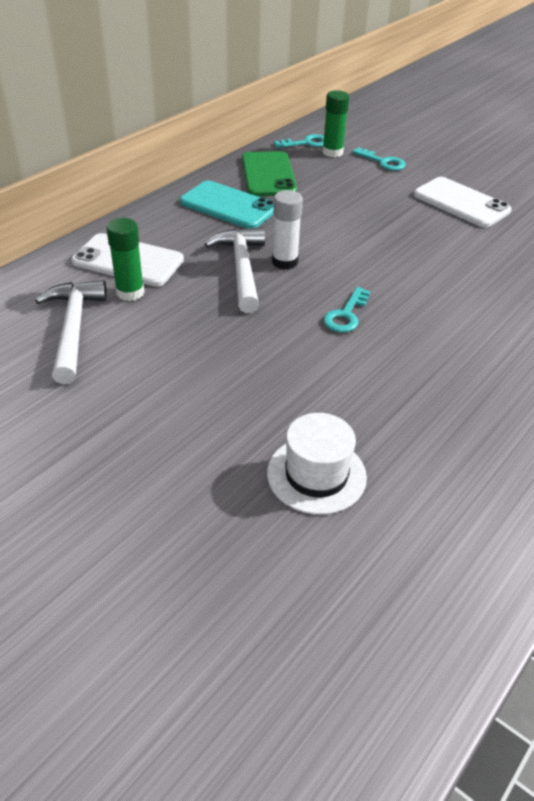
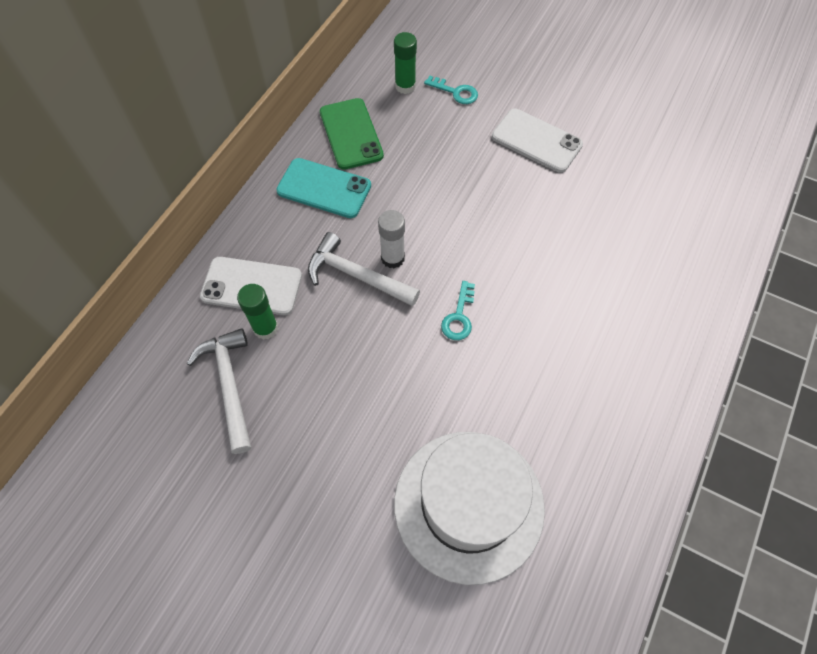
camera: 10 degrees left, 20 degrees up
white hammer [204,227,265,313] -> white hammer turned 45 degrees counterclockwise [308,232,420,306]
white hat [267,413,367,515] -> white hat [394,432,545,585], size x1.92
turquoise key [274,134,324,148] -> none

